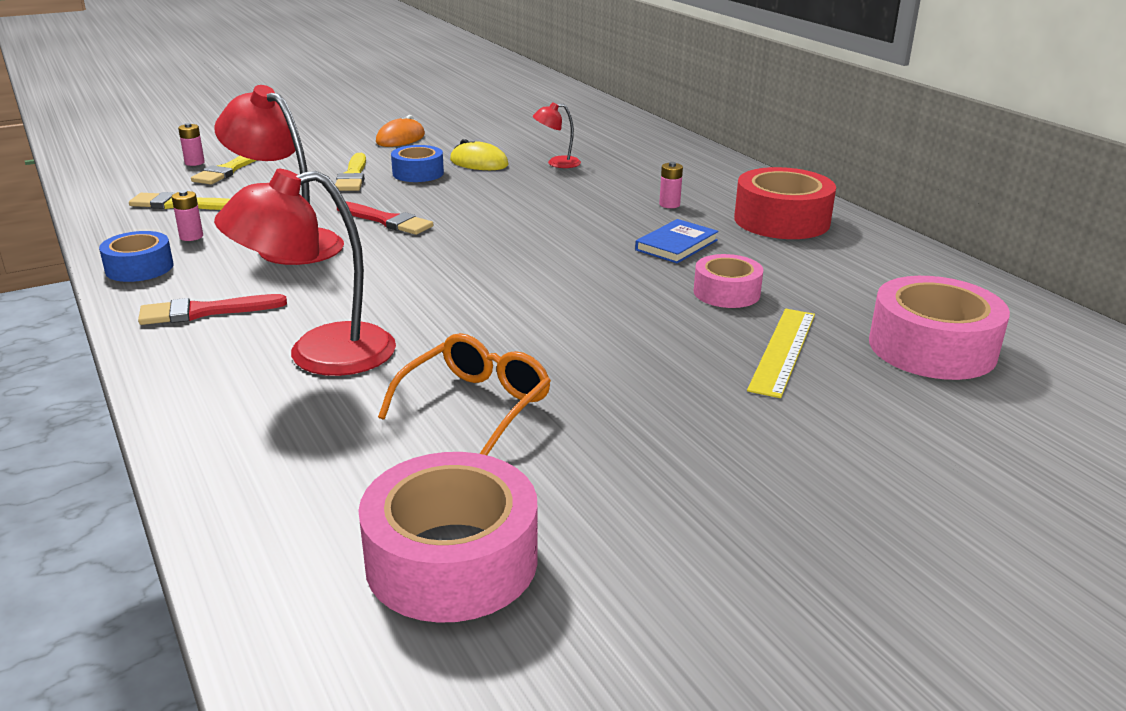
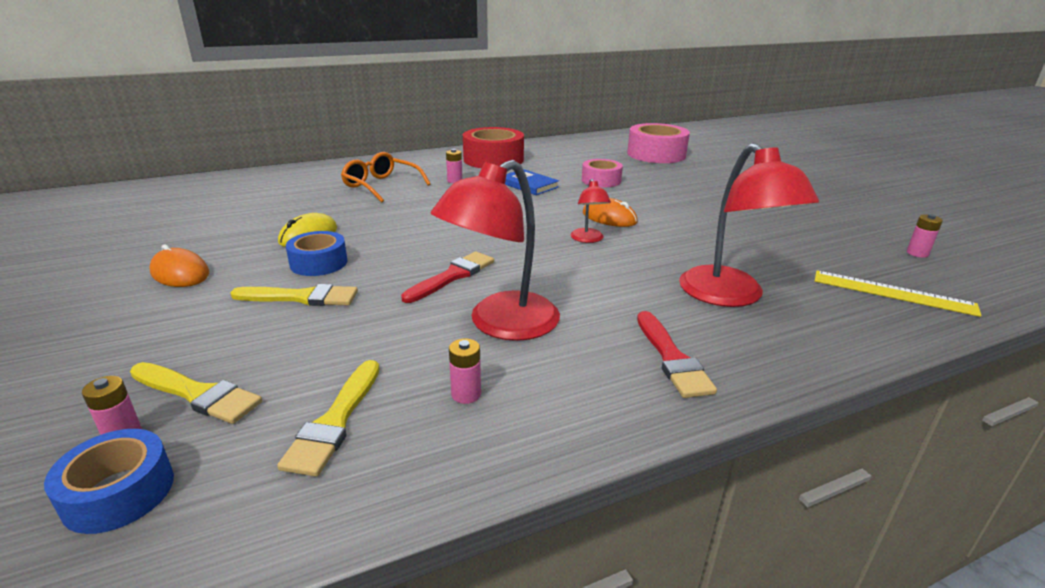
camera: 85 degrees left, 0 degrees up
blue tape [99,231,173,282] -> blue tape moved to [44,429,174,534]
pink tape [358,452,538,623] -> pink battery [907,214,943,258]
orange glasses [378,333,551,455] -> orange glasses moved to [341,152,431,203]
red lamp [533,102,581,168] -> red lamp moved to [571,179,611,243]
yellow ruler [747,309,815,398] -> yellow ruler moved to [815,270,981,317]
none -> orange mouse [583,198,638,227]

